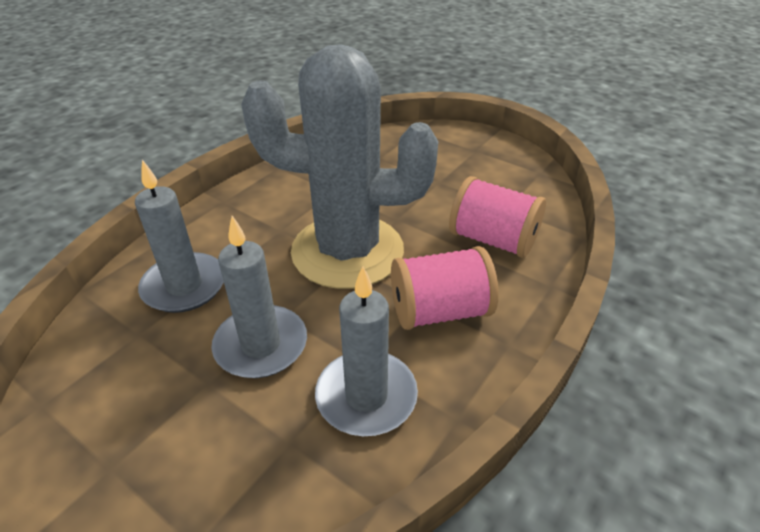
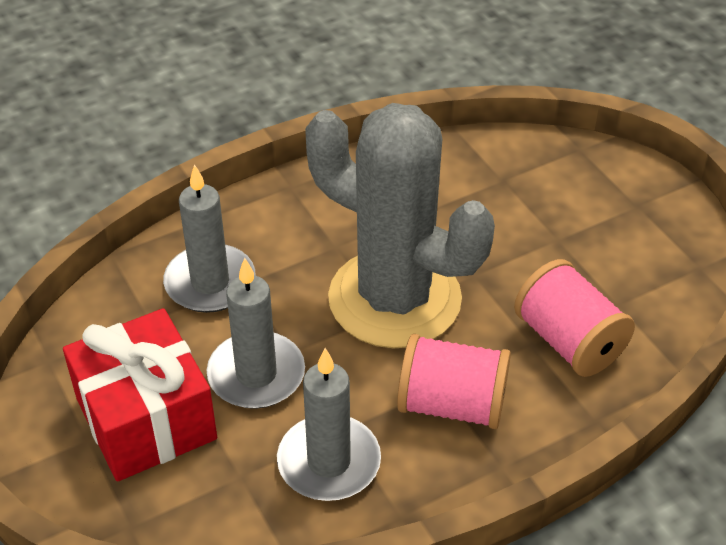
camera: 25 degrees right, 5 degrees up
none -> red gift [63,308,217,481]

